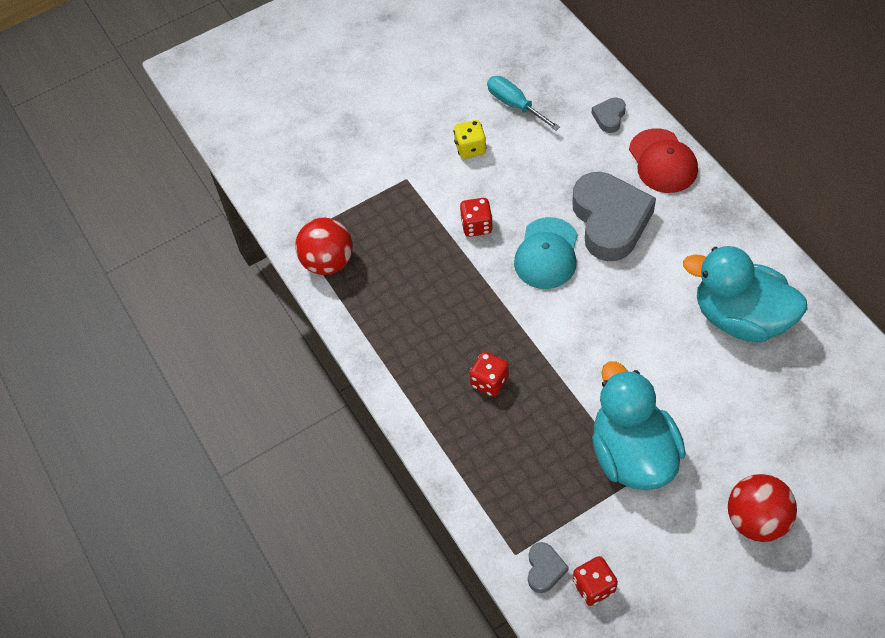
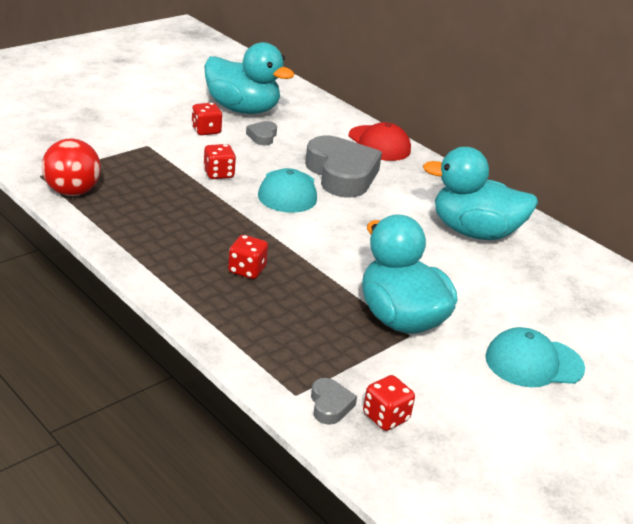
camera: 20 degrees left, 25 degrees down
yellow dice [454,120,487,159] -> red dice [191,103,222,135]
turquoise screwdriver [487,76,560,131] -> turquoise duck [204,42,294,114]
grey heart [592,97,626,133] -> grey heart moved to [246,121,277,145]
red ball [728,474,797,542] -> turquoise cap [485,327,585,387]

